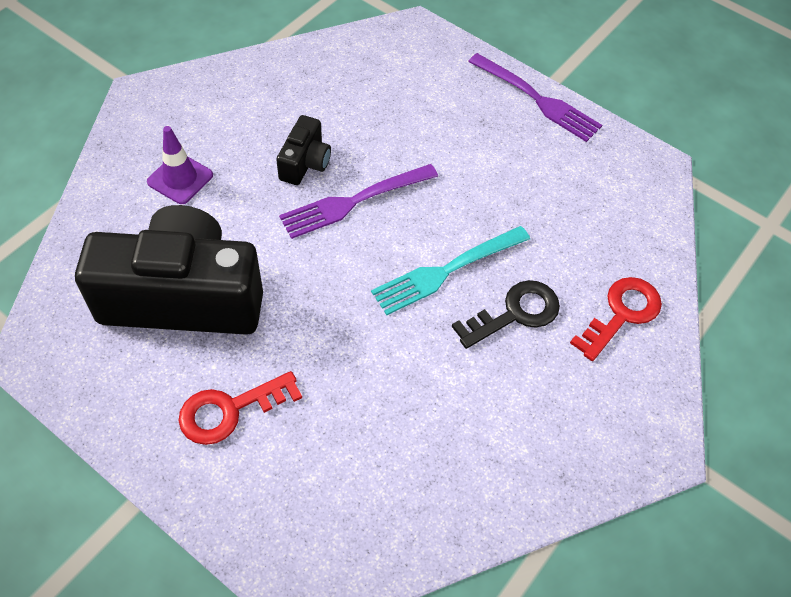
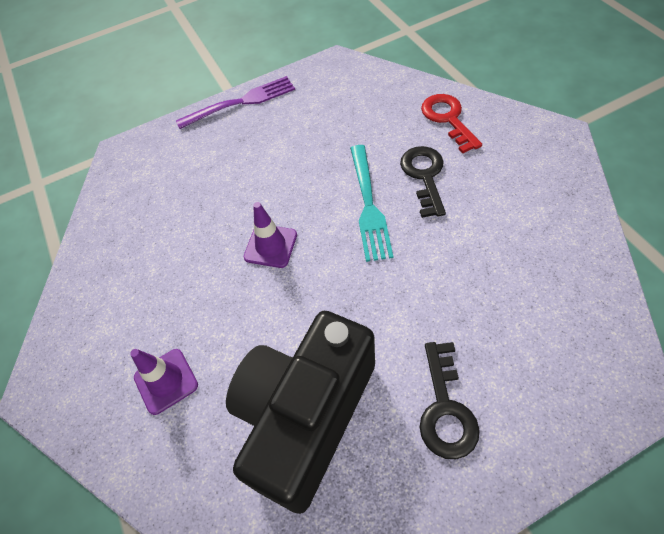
camera: 55 degrees left, 0 degrees up
red key [178,371,302,445] -> black key [420,342,480,459]
black camera [276,115,331,185] -> none
purple fork [279,164,438,239] -> purple traffic cone [244,202,297,268]

